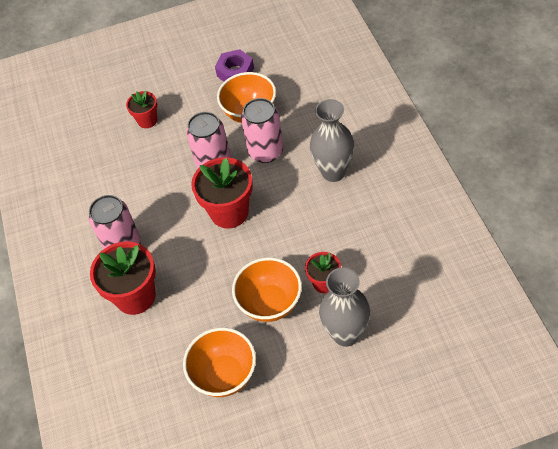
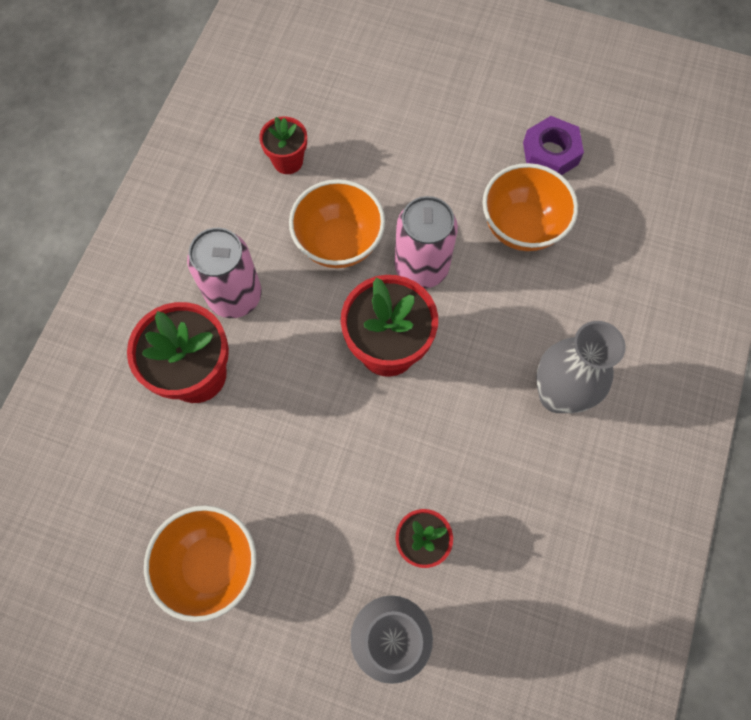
camera: 30 degrees right, 15 degrees up
red flower pot [126,91,157,128] -> red flower pot moved to [259,116,307,174]
orange bowl [232,257,302,322] -> orange bowl moved to [289,179,385,268]
pink can [241,98,283,163] -> none

